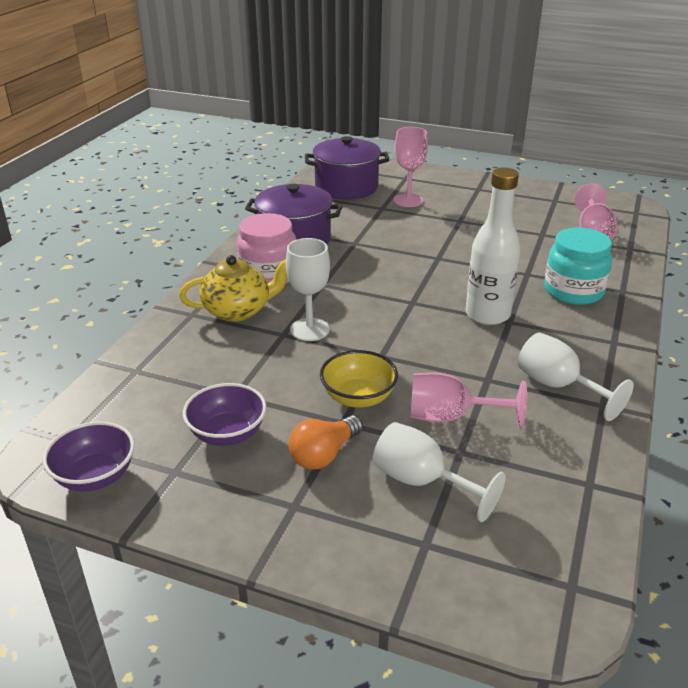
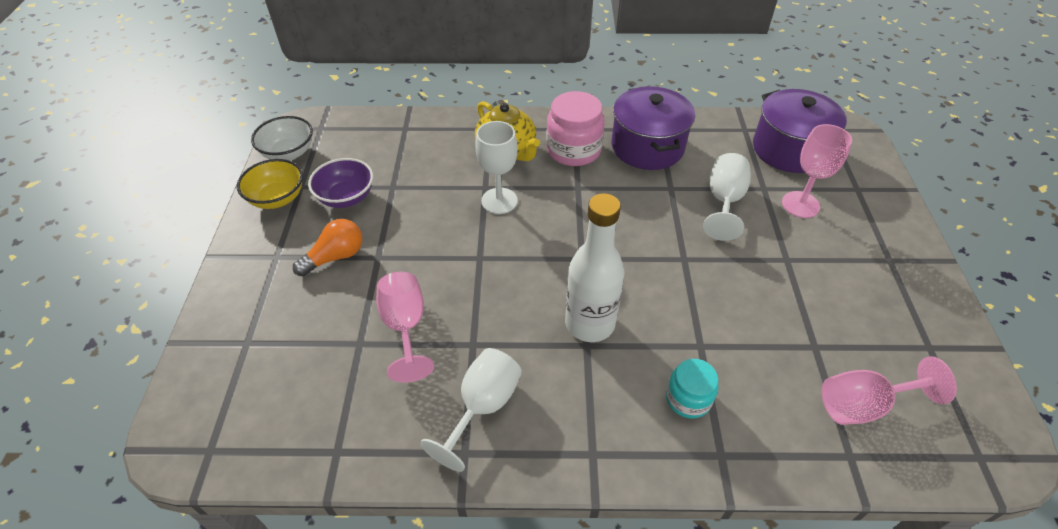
camera: 70 degrees right, 15 degrees up
purple bowl [43,422,135,492] -> white bowl [251,116,313,161]
orange light bulb [288,415,363,470] -> orange light bulb turned 120 degrees clockwise [293,219,362,276]
yellow bowl [320,350,398,408] -> yellow bowl moved to [237,159,303,209]
white goblet [373,422,506,522] -> white goblet moved to [703,153,751,241]
turquoise jar [544,227,612,305] -> turquoise jar [666,359,719,419], size x0.61

